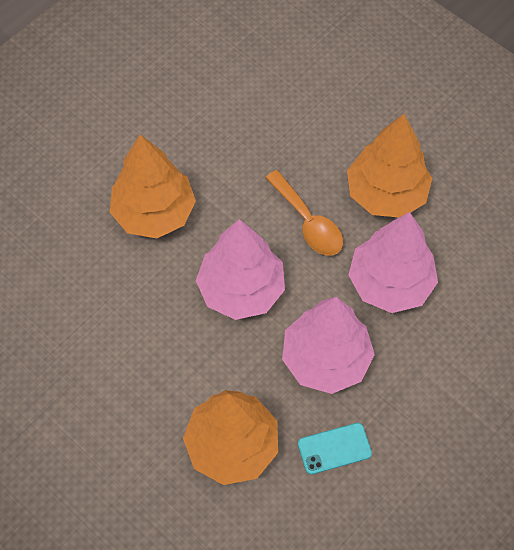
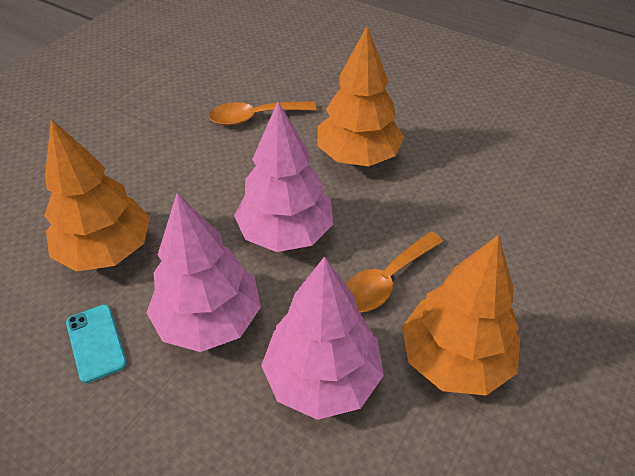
camera: 80 degrees right, 15 degrees down
none -> orange spoon [209,101,317,126]

